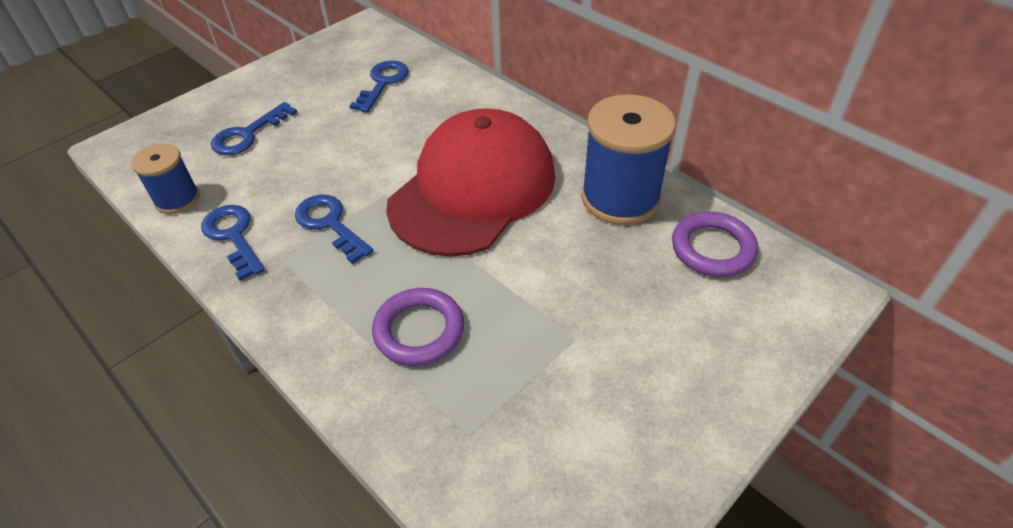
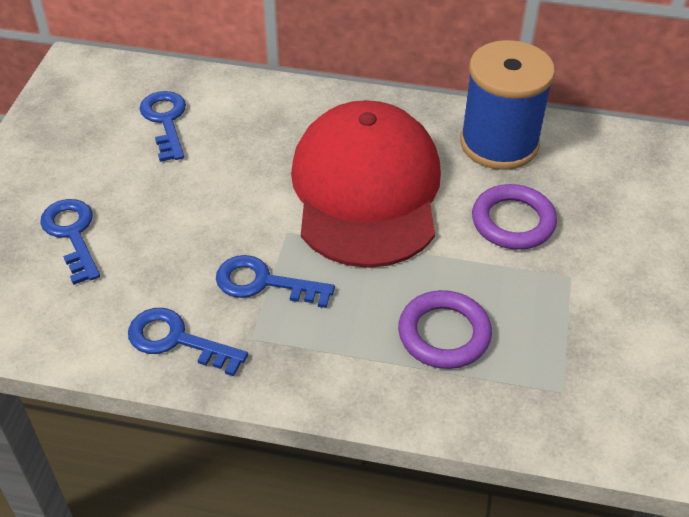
camera: 35 degrees left, 0 degrees up
blue spool [132,144,199,214] -> none
blue key [211,102,297,155] -> blue key turned 150 degrees clockwise [40,199,100,285]
purple ring [672,211,758,277] -> purple ring moved to [472,184,557,250]

